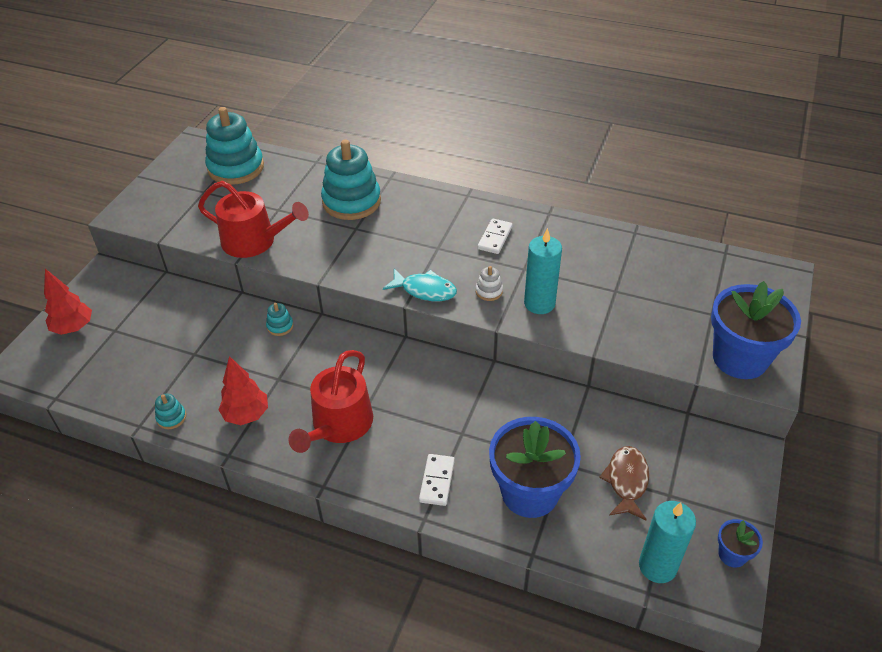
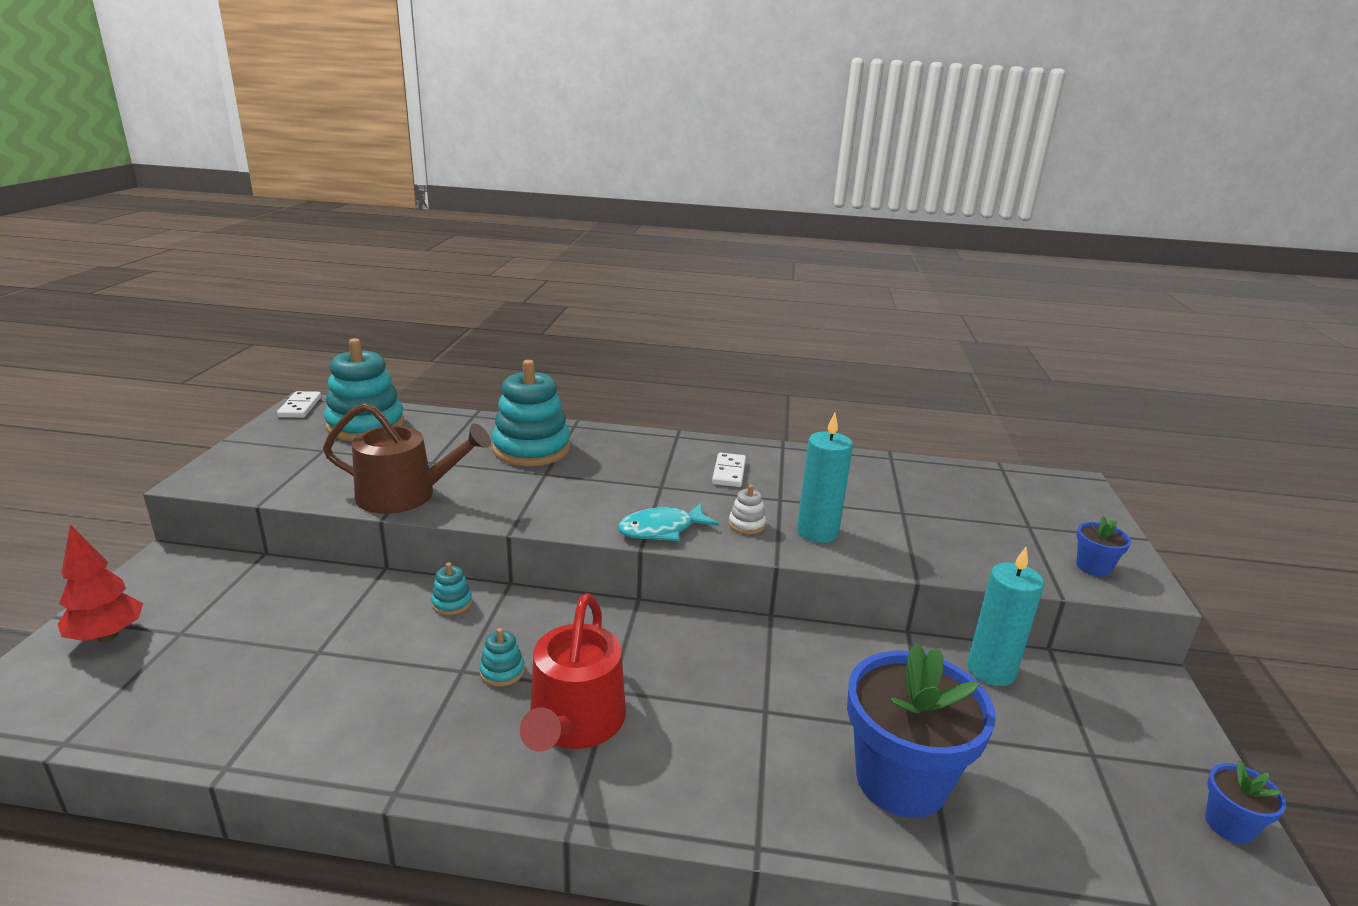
camera: 15 degrees left, 20 degrees down
turquoise stacking toy [155,394,186,429] -> turquoise stacking toy moved to [479,628,524,687]
red watering can [198,181,309,258] -> brown watering can [323,403,491,514]
red tree [218,356,268,425] -> none
turquoise fish [383,269,457,301] -> turquoise fish turned 150 degrees clockwise [618,503,719,541]
white domino [419,454,455,506] -> white domino moved to [277,391,321,418]
brown fish [599,446,649,520] -> none
turquoise candle [639,501,696,583] -> turquoise candle moved to [967,547,1044,686]
blue flower pot [711,281,801,379] -> blue flower pot [1076,516,1131,577], size x0.46

